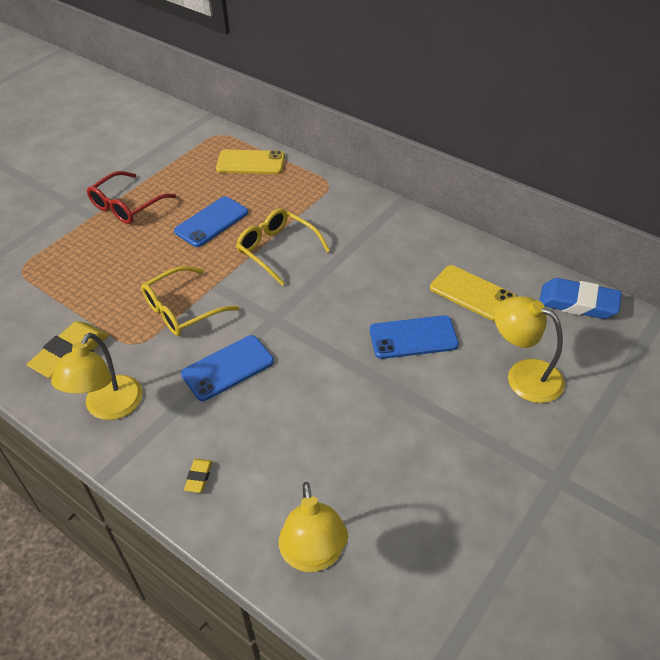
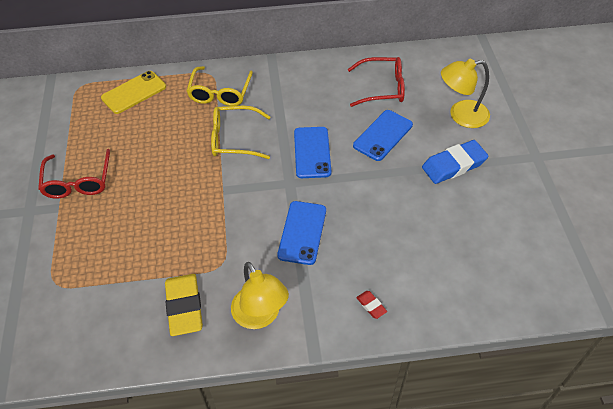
camera: 45 degrees left, 5 degrees up
yellow glasses [141,266,239,336] -> yellow glasses moved to [187,66,253,106]
blue phone [174,196,248,247] -> blue phone moved to [294,127,331,178]
yellow eraser [184,459,212,493] -> red eraser [356,291,387,319]
yellow lamp [279,482,348,572] -> none
yellow phone [430,265,516,321] -> red glasses [348,57,405,107]
blue eraser [539,278,622,319] -> blue eraser moved to [422,140,488,184]

